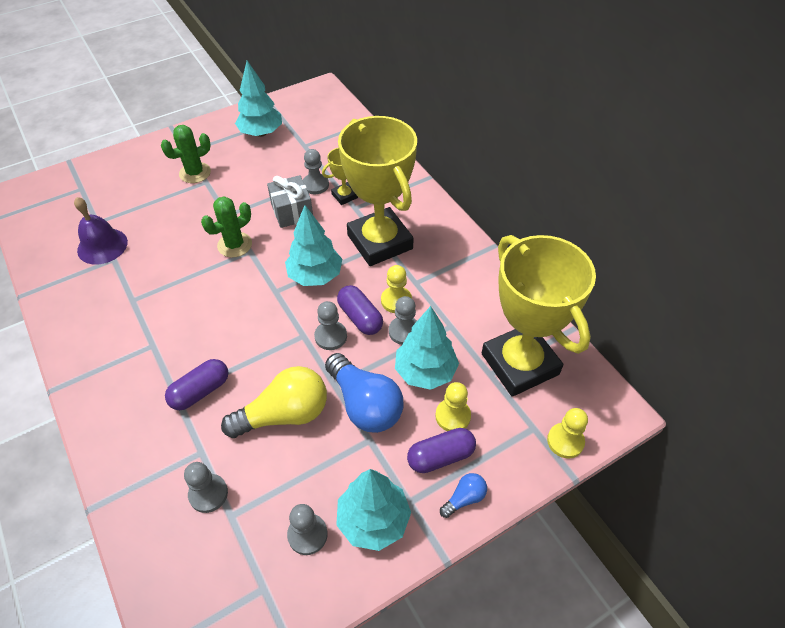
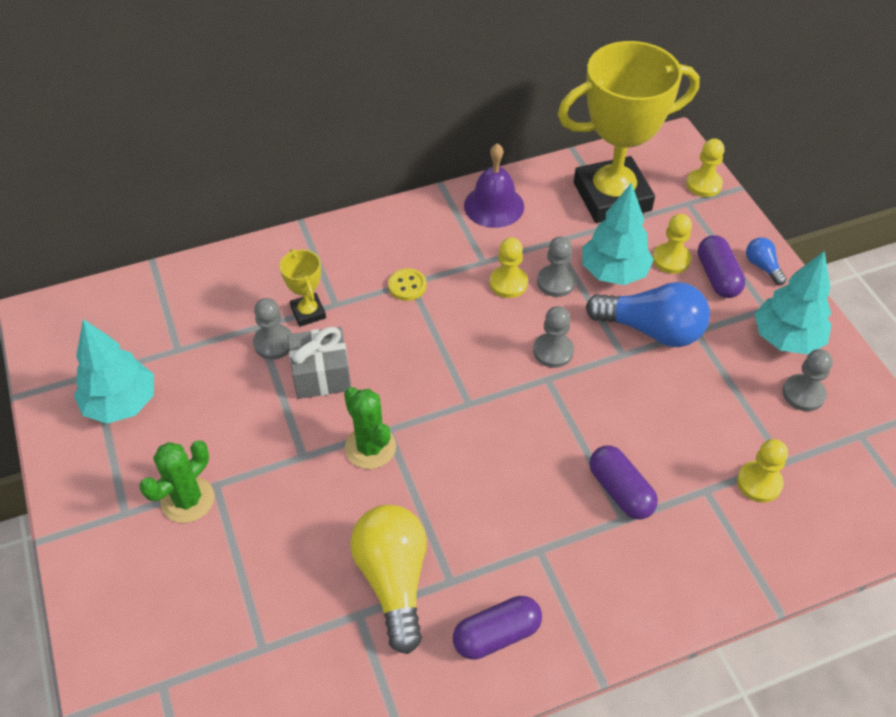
camera: 80 degrees left, 0 degrees up
purple bell [74,197,128,264] -> purple bell moved to [464,143,524,228]
green cactus [161,125,211,183] -> green cactus turned 60 degrees clockwise [139,440,214,523]
grey pawn [184,462,228,513] -> yellow pawn [737,439,788,502]
yellow light bulb [221,366,327,438] -> yellow light bulb moved to [350,505,427,654]
turquoise tree [285,205,342,286] -> none
blue light bulb [325,353,404,433] -> blue light bulb turned 45 degrees clockwise [586,282,710,347]
purple capsule [337,285,383,335] -> purple capsule moved to [453,596,542,660]
yellow trophy [338,116,417,266] -> yellow button [388,268,427,301]

